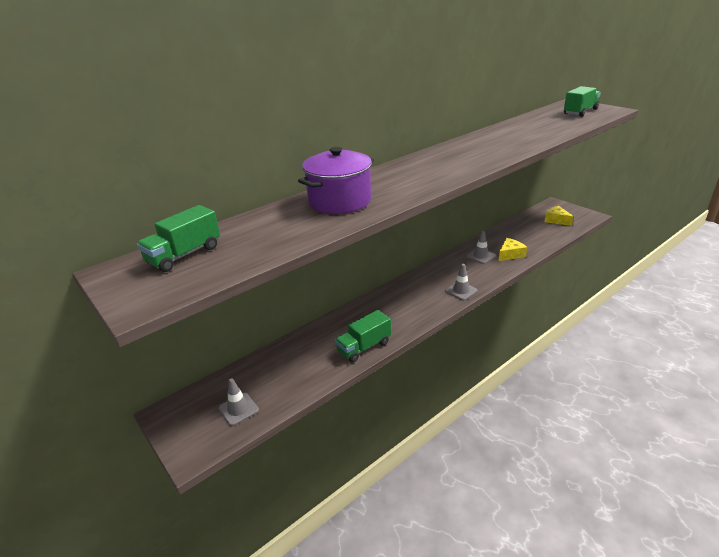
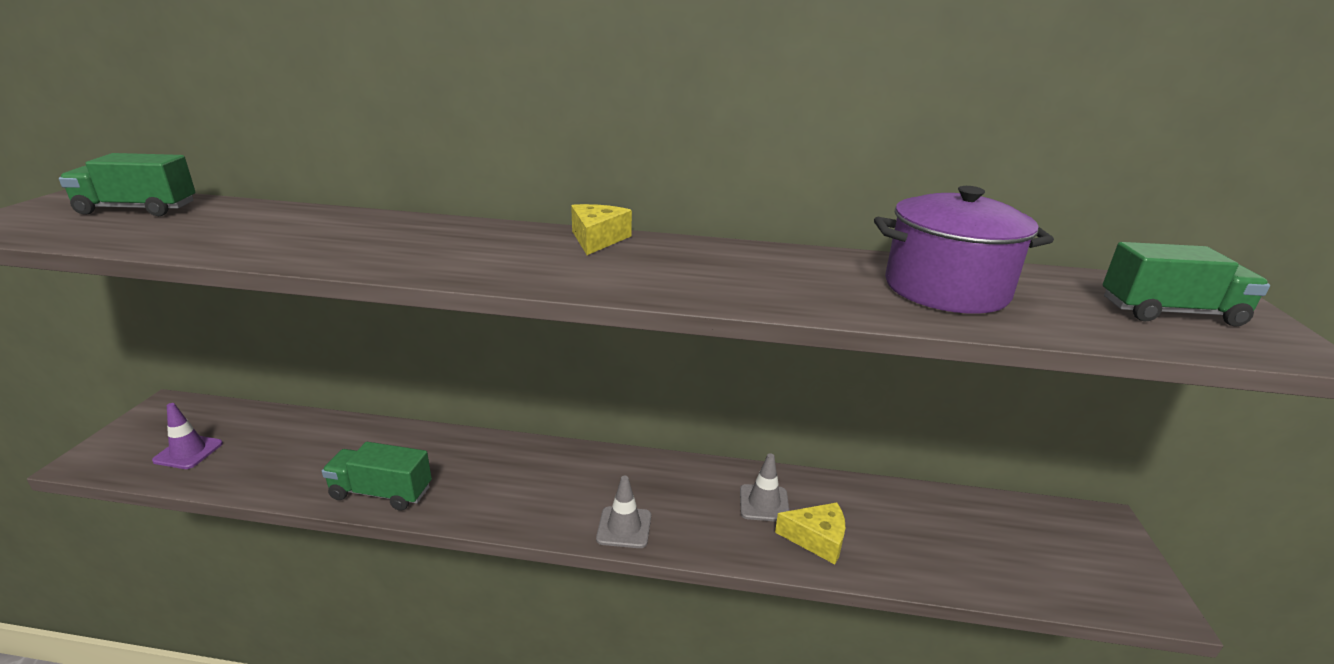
camera: 45 degrees right, 5 degrees down
grey traffic cone [218,378,259,426] -> purple traffic cone [152,403,223,469]
purple pot [298,147,374,214] -> purple pot moved to [874,186,1054,314]
yellow cheese [544,206,574,226] -> yellow cheese moved to [571,204,632,255]

